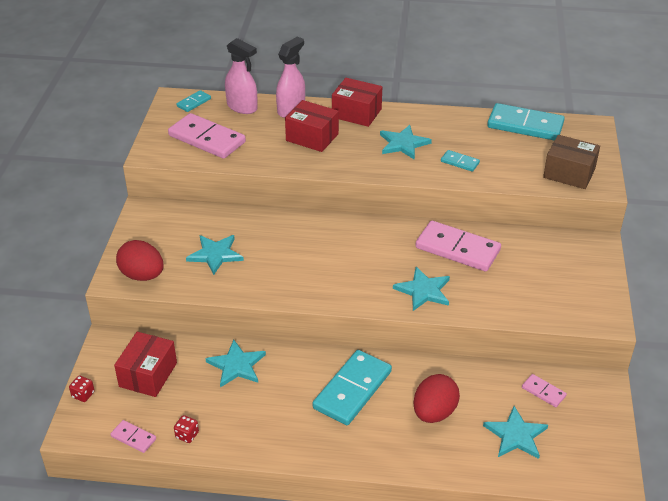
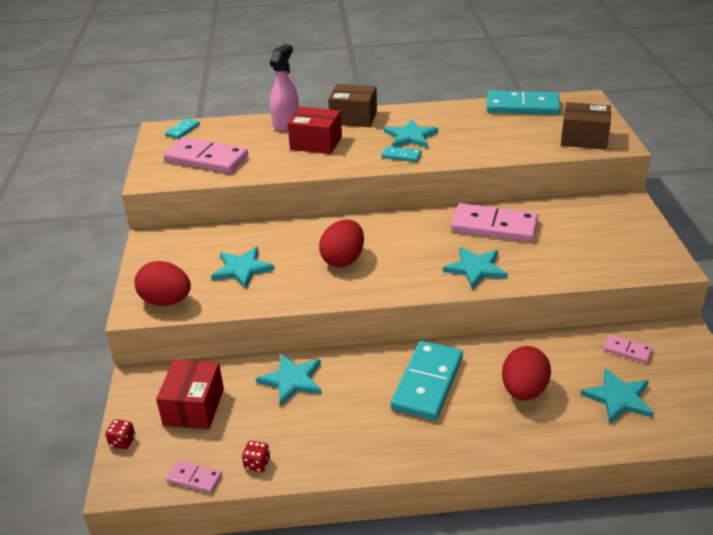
camera: 10 degrees left, 5 degrees down
pink spray bottle [225,38,258,114] -> none
red box [332,78,382,127] -> brown box [328,84,377,127]
turquoise domino [441,150,480,172] -> turquoise domino moved to [382,146,422,162]
none -> red egg [319,219,364,267]

